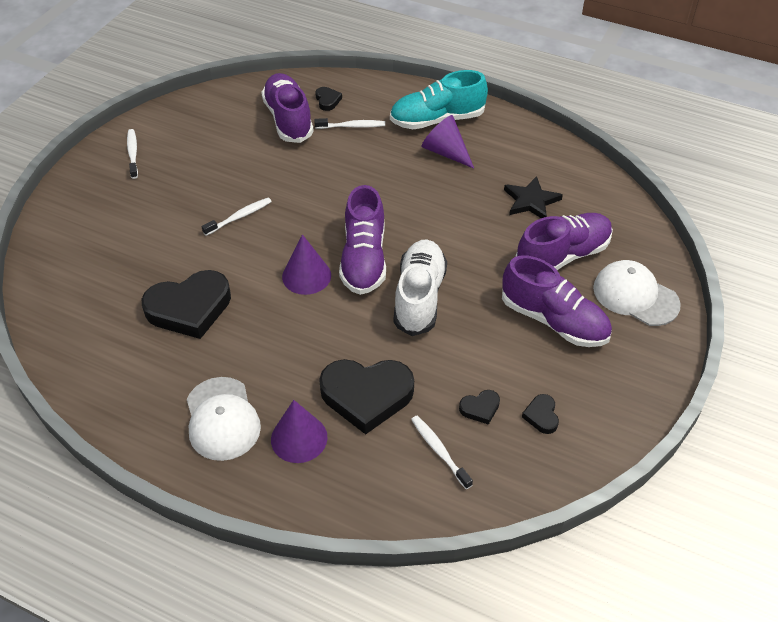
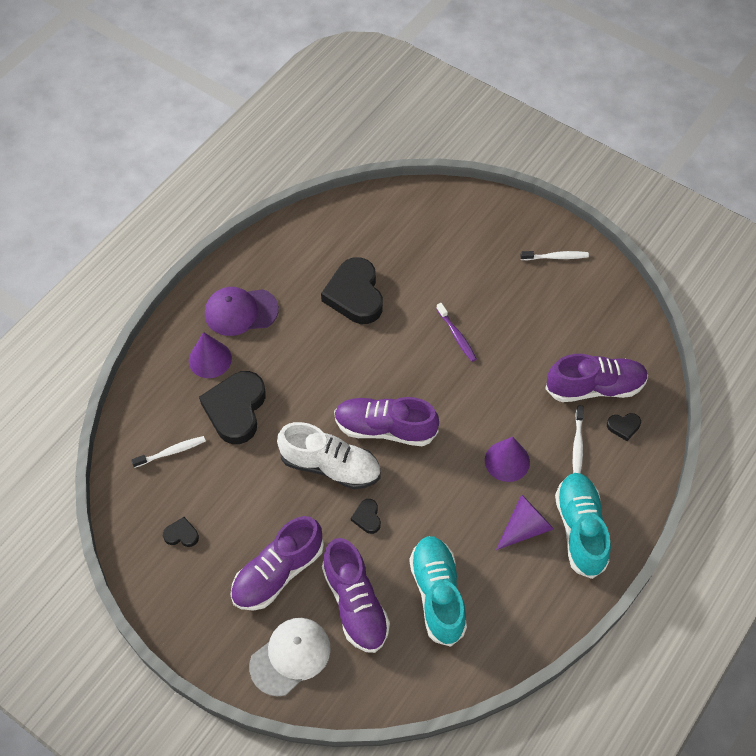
camera: 100 degrees right, 10 degrees up
white cap [187,377,261,461] -> purple cap [205,287,279,336]
white toothbrush [202,197,272,236] -> purple toothbrush [436,303,477,362]
purple cone [282,234,331,295] -> purple cone moved to [485,437,530,482]
black heart [459,390,500,425] -> black heart moved to [351,499,381,534]
black star [504,176,563,218] -> turquoise shoe [409,536,467,647]

